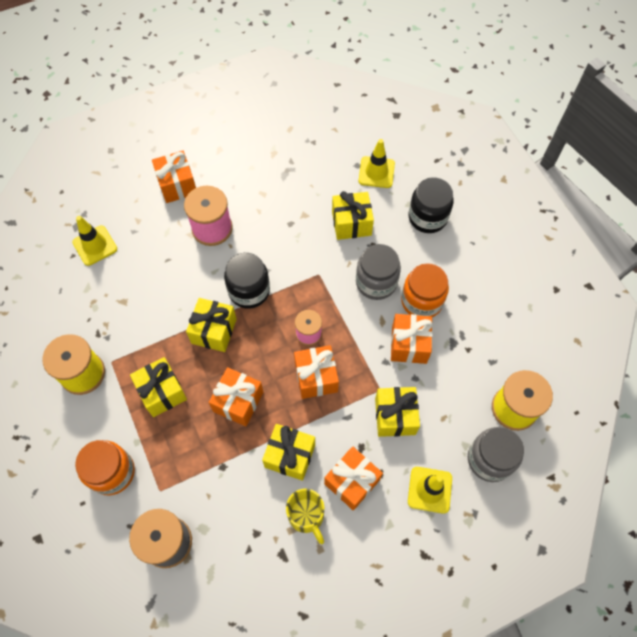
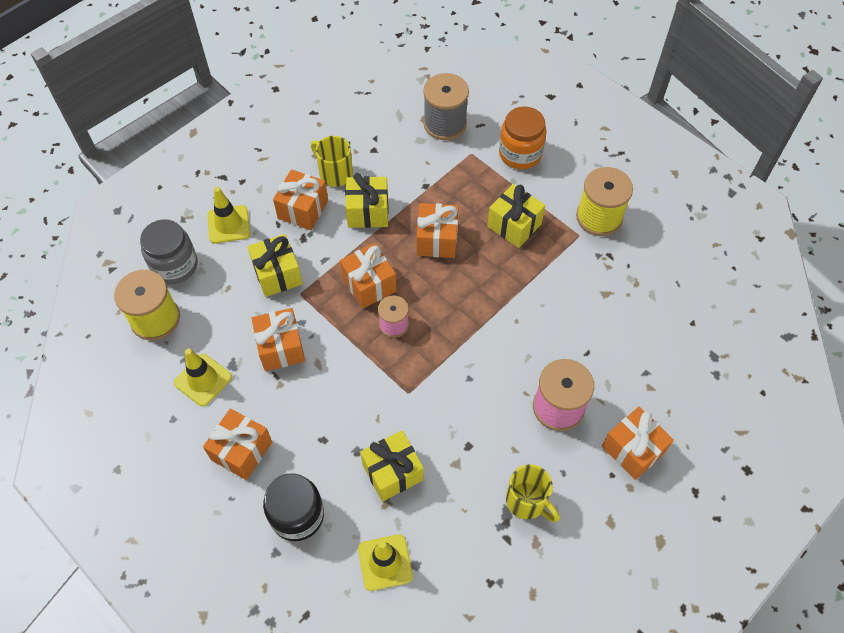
camera: 160 degrees right, 5 degrees down
yellow traffic cone [72,216,117,266] -> yellow traffic cone moved to [174,349,232,406]
yellow gift [186,298,237,352] -> none
black jar [224,253,270,309] -> none
grey jar [356,244,401,300] -> none
orange jar [401,263,449,317] -> none
none -> orange gift [203,408,272,480]
none -> yellow mug [506,465,560,522]

